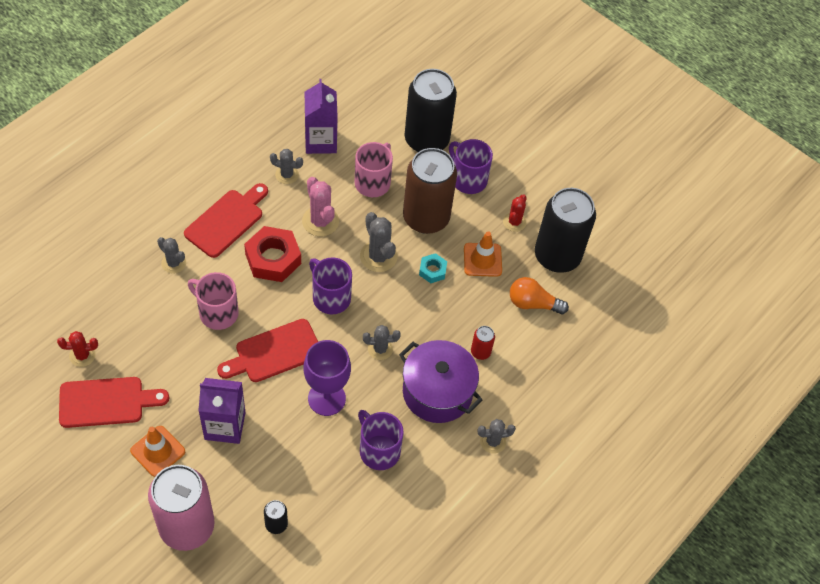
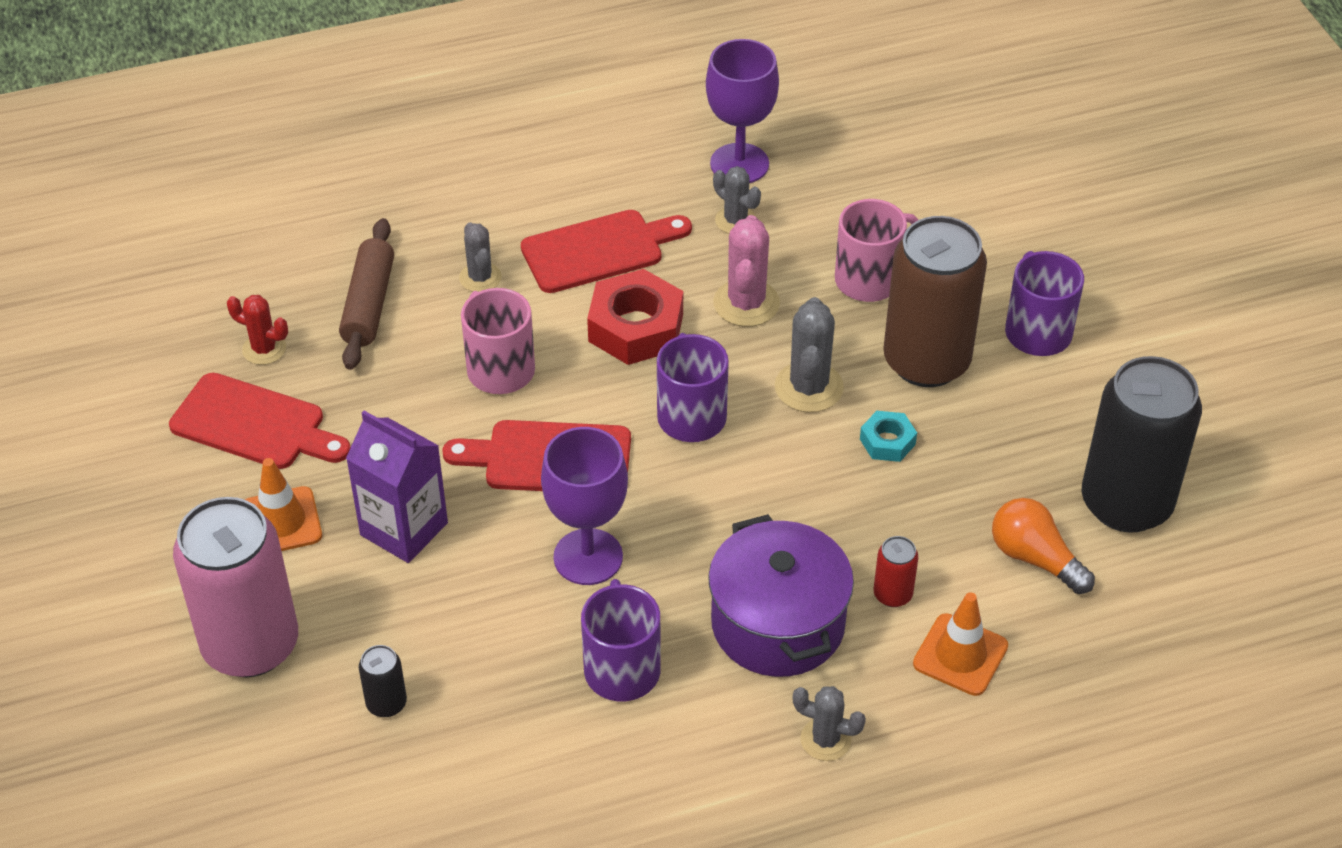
camera: 35 degrees right, 10 degrees down
purple carton [305,79,338,154] -> none
grey cactus [363,325,401,360] -> none
black can [405,69,457,152] -> none
orange traffic cone [464,231,502,277] -> orange traffic cone moved to [913,592,1008,696]
red cactus [503,194,527,232] -> none
none -> brown rolling pin [339,218,394,370]
none -> purple goblet [706,39,779,183]

